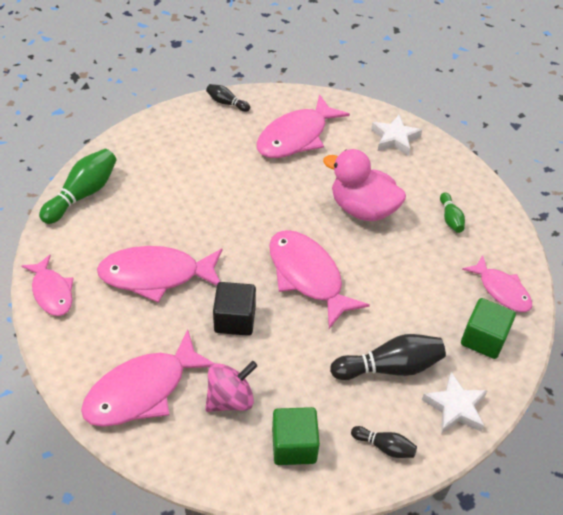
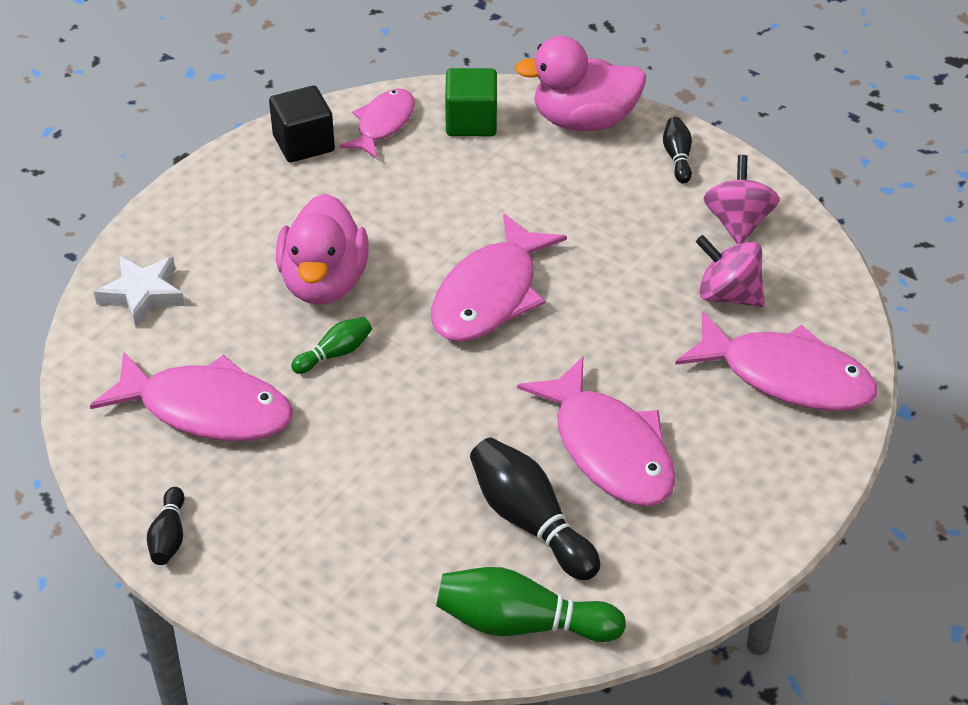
camera: 115 degrees left, 5 degrees down
pink fish [22,255,74,316] -> none
black cube [213,282,256,336] -> black cube moved to [269,86,335,162]
green cube [272,407,320,465] -> pink spinning top [703,155,780,244]
black bowling pin [330,334,446,380] -> black bowling pin moved to [470,438,600,581]
white star [422,372,488,434] -> pink duck [514,36,646,131]
green bowling pin [440,192,465,233] -> green bowling pin moved to [291,317,372,374]

